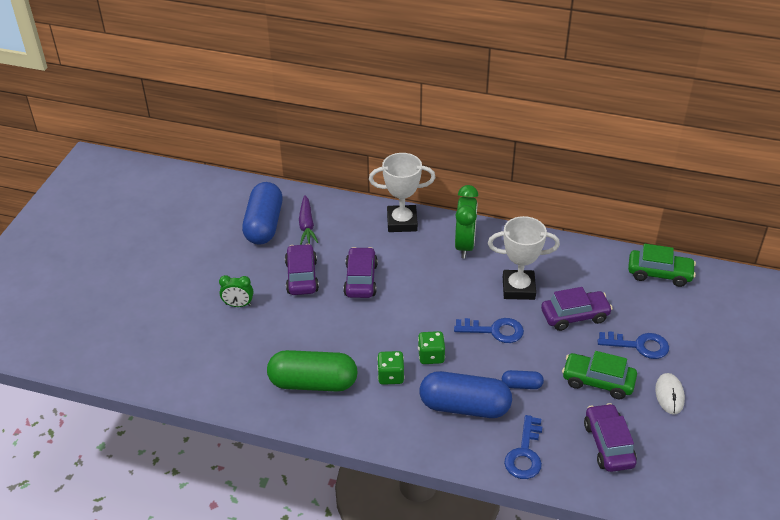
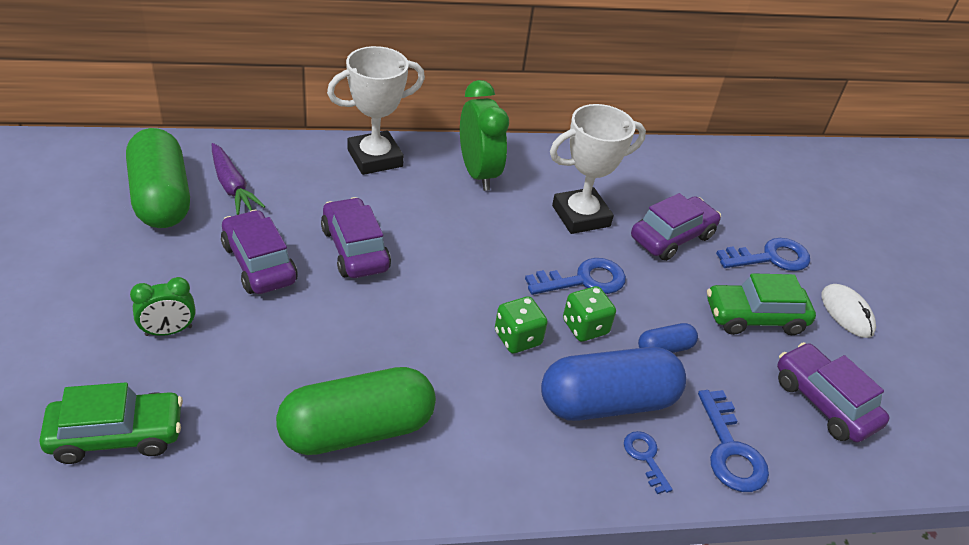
camera: 30 degrees left, 0 degrees up
blue capsule [242,182,283,244] -> green capsule [126,128,190,228]
green dice [377,351,405,385] -> green dice moved to [563,286,616,342]
green car [628,244,696,287] -> green car moved to [39,382,183,464]
none -> blue key [624,431,673,494]

